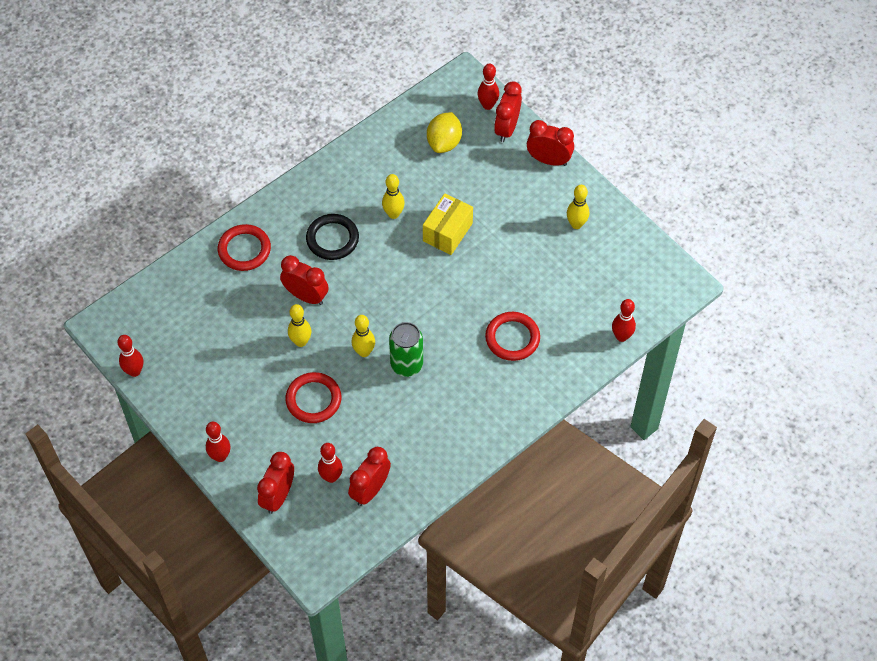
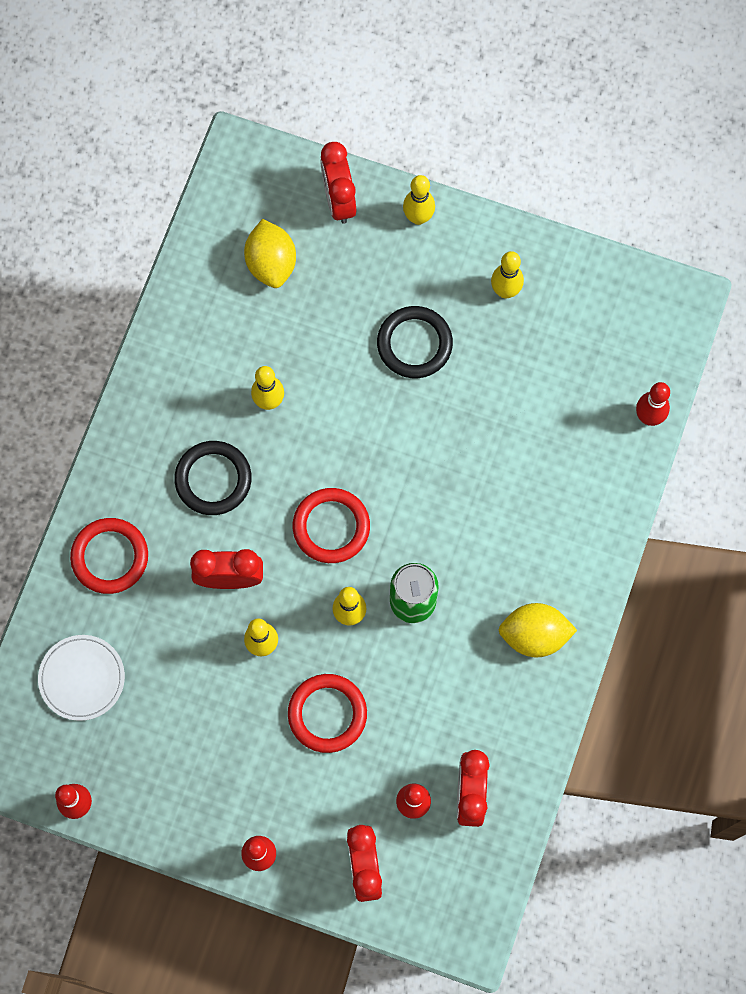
camera: 30 degrees left, 15 degrees up
yellow box [423,193,473,255] -> none
red bowling pin [478,63,499,110] -> none
red ring [485,312,540,361] -> red ring moved to [293,488,370,563]
red clock [527,120,574,166] -> yellow bowling pin [403,175,435,225]
none -> white plate [38,635,125,721]
none -> black ring [377,306,453,378]
none -> yellow lemon [499,603,577,658]

